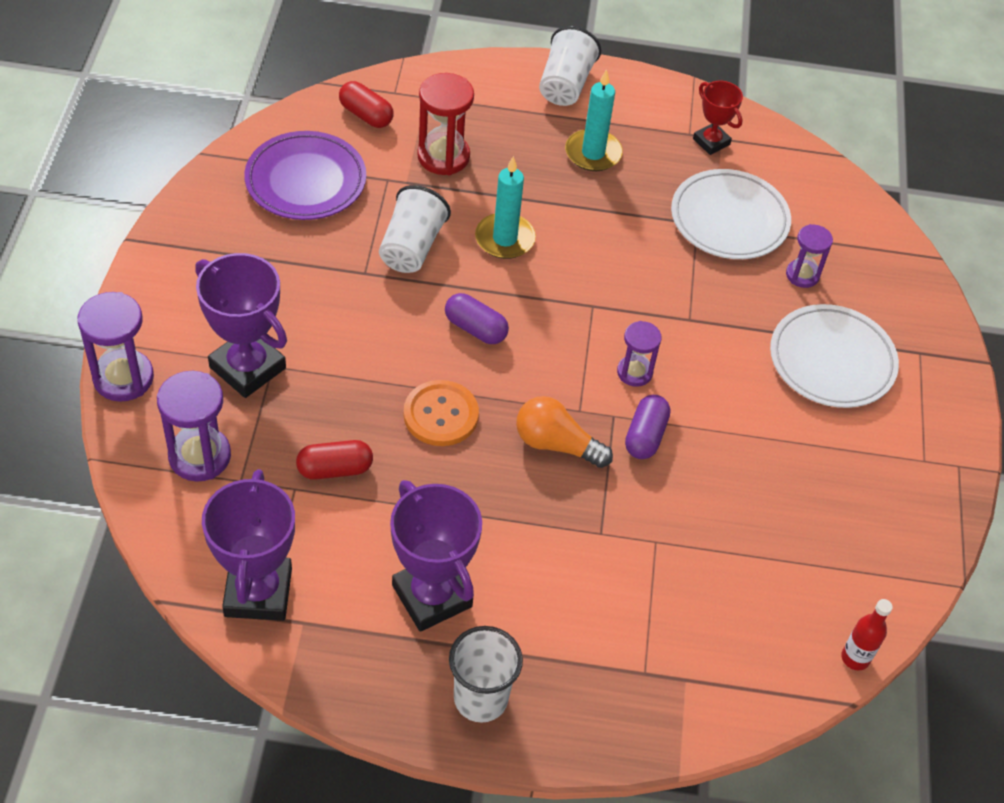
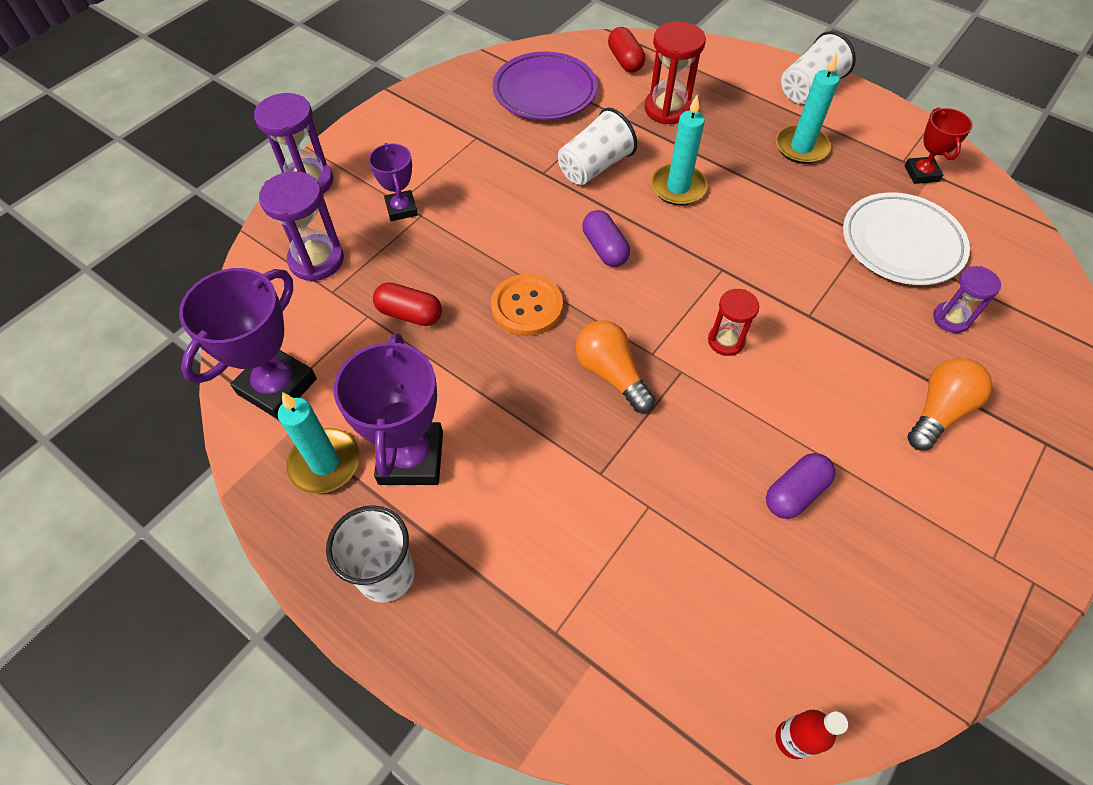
camera: 35 degrees right, 5 degrees up
purple trophy [195,253,287,398] -> purple trophy [369,143,418,221], size x0.57
purple hourglass [617,321,662,387] -> red hourglass [708,289,759,356]
purple capsule [625,395,670,459] -> purple capsule moved to [766,453,836,519]
white plate [770,304,899,408] -> orange light bulb [907,358,992,450]
none -> turquoise candle [278,392,360,494]

